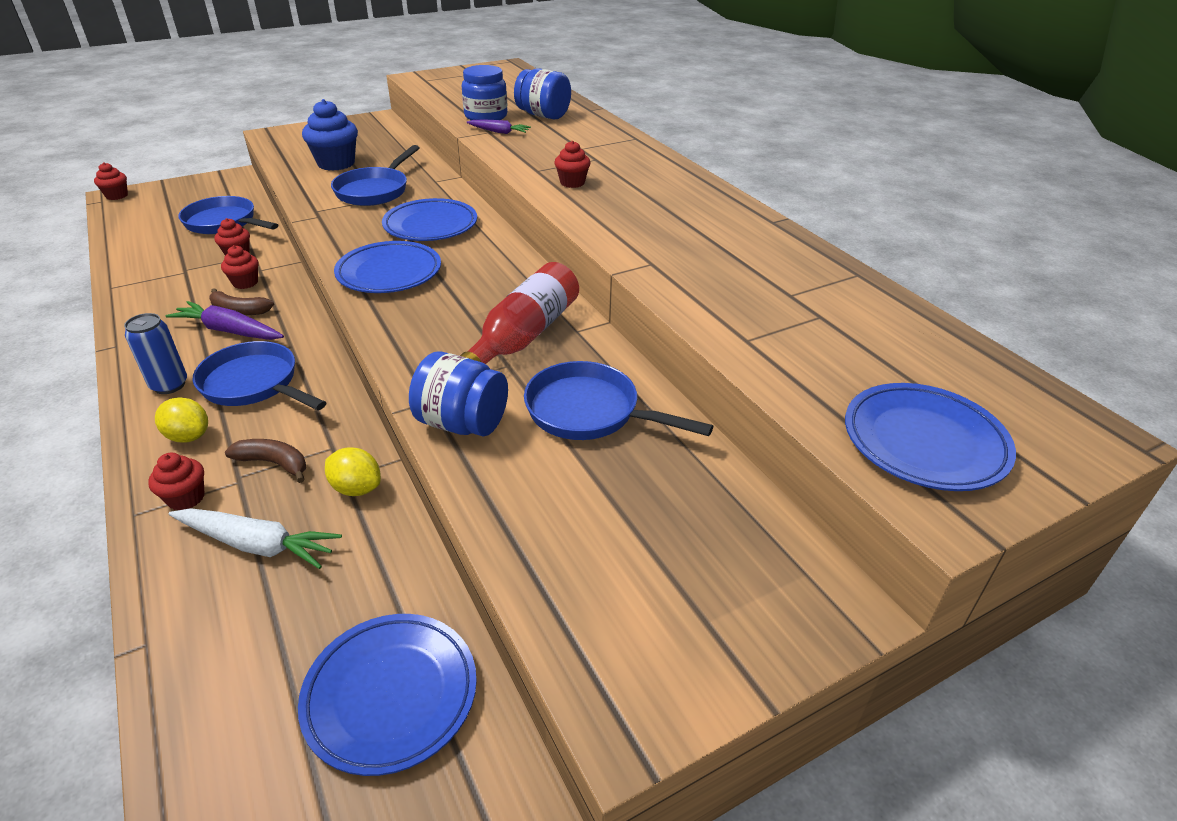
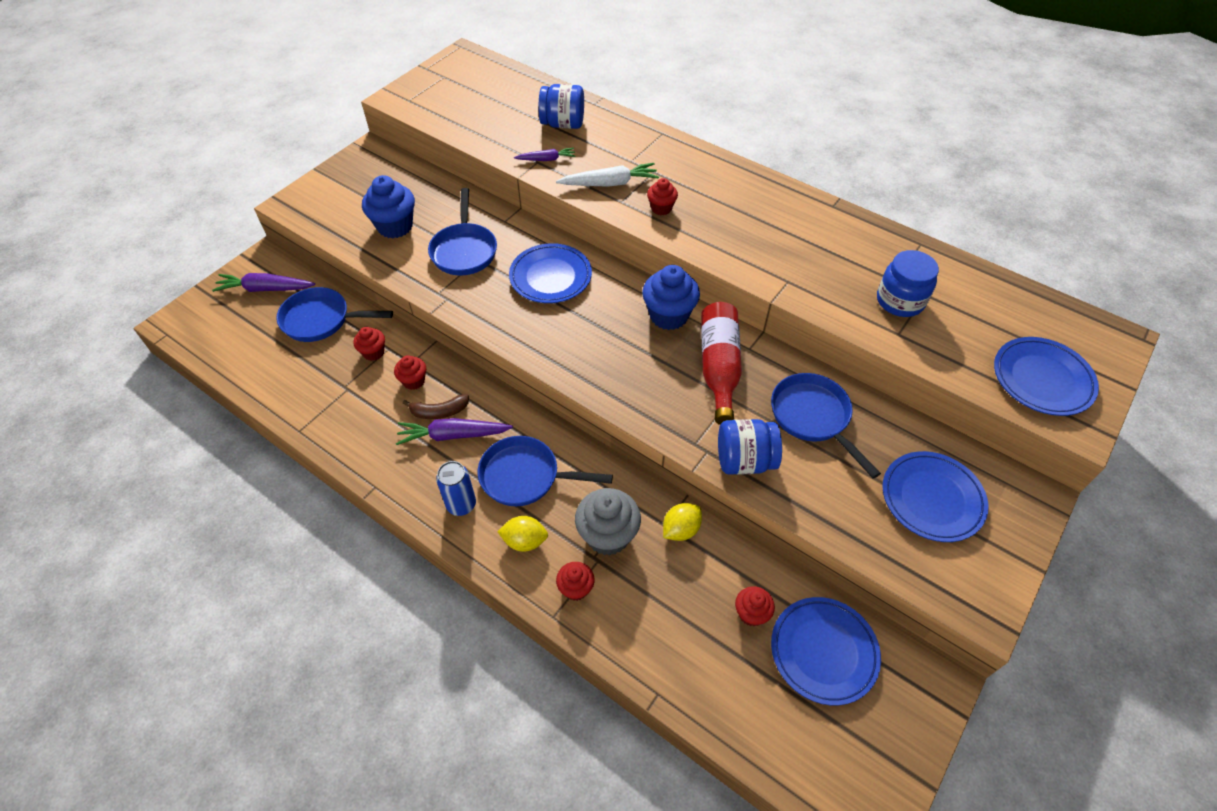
camera: 25 degrees left, 15 degrees up
red cupcake [94,162,128,200] -> red cupcake moved to [735,586,775,626]
white carrot [169,508,342,569] -> white carrot moved to [556,163,659,187]
brown banana [225,439,306,483] -> grey cupcake [575,488,641,556]
yellow lemon [325,447,381,496] -> yellow lemon turned 45 degrees counterclockwise [663,503,702,541]
blue plate [334,241,441,293] -> blue plate moved to [882,451,988,542]
blue jar [462,65,507,120] -> blue jar moved to [877,250,939,317]
blue pan [524,361,713,440] -> blue pan turned 60 degrees clockwise [771,373,881,478]
none -> purple carrot [212,273,315,292]
none -> blue cupcake [642,265,700,330]

